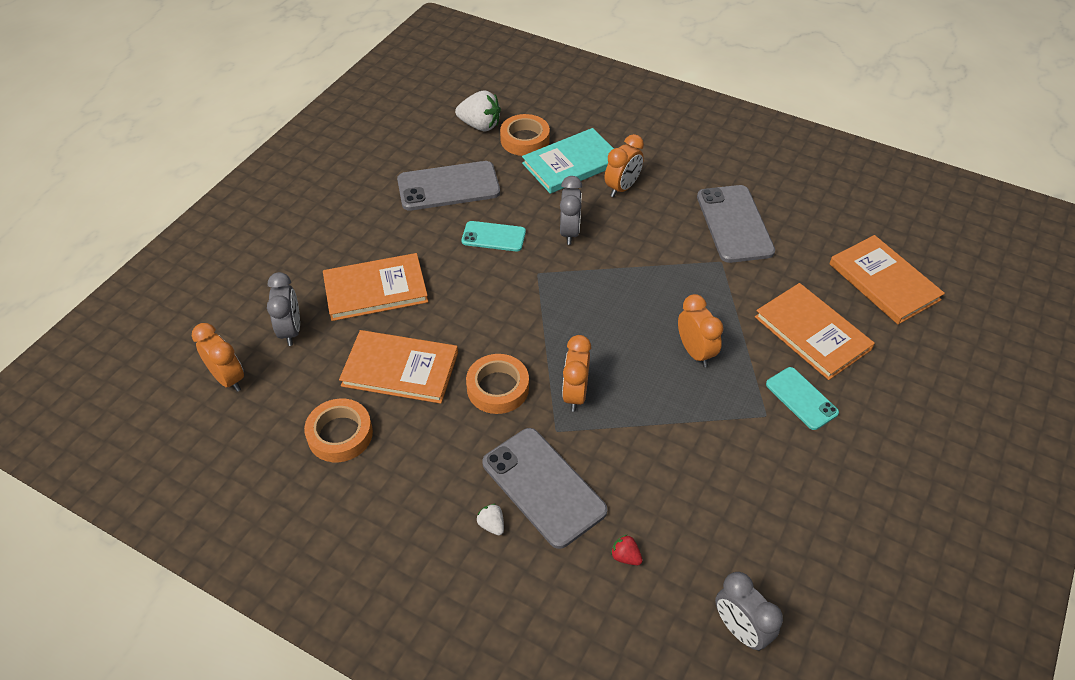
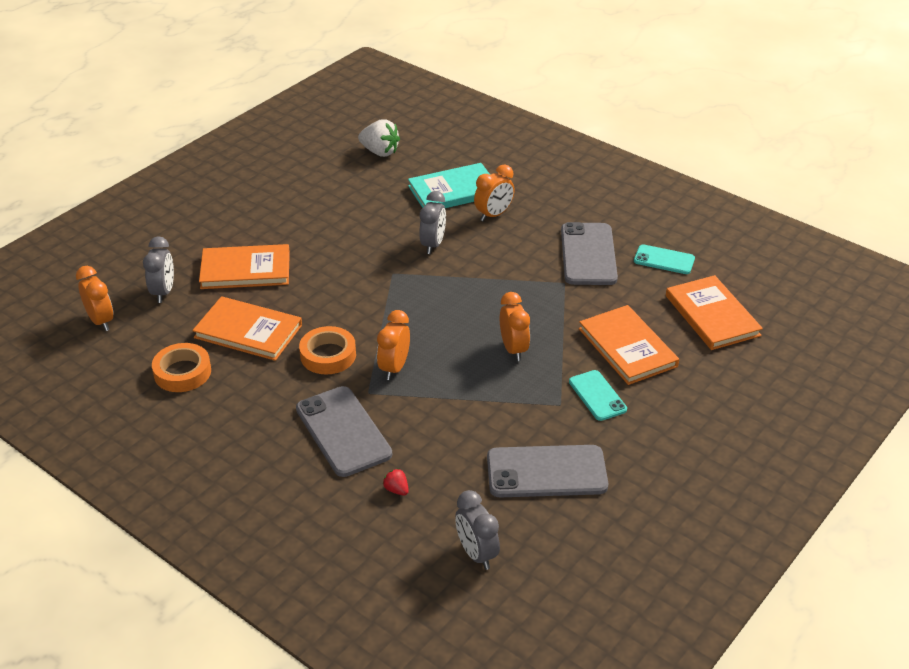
camera: 10 degrees right, 10 degrees down
grey phone [397,161,500,211] -> grey phone moved to [487,445,608,497]
turquoise phone [461,221,526,251] -> turquoise phone moved to [634,244,695,274]
white strawberry [476,504,504,535] -> none
orange tape [500,114,550,156] -> none

